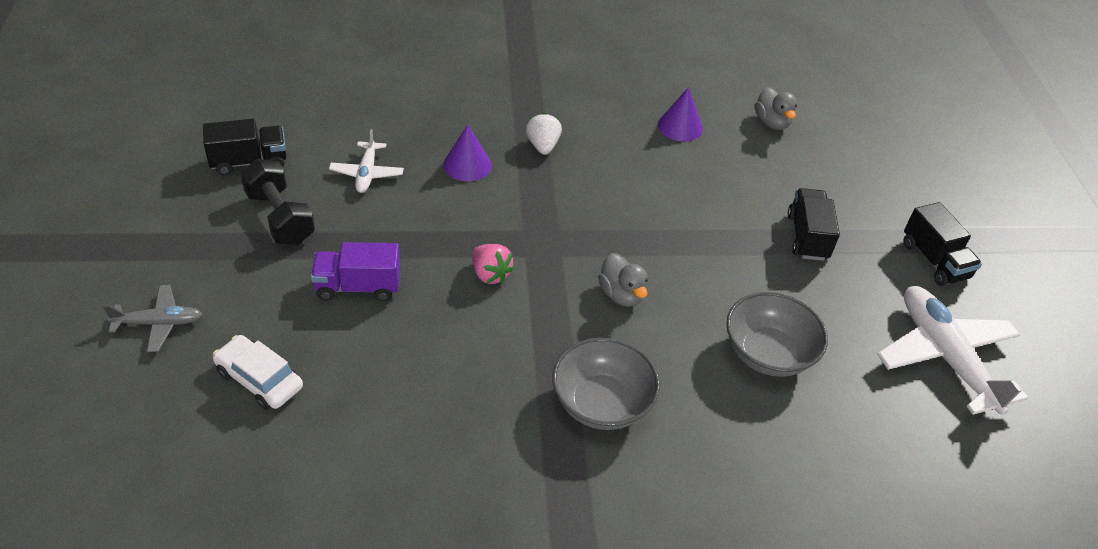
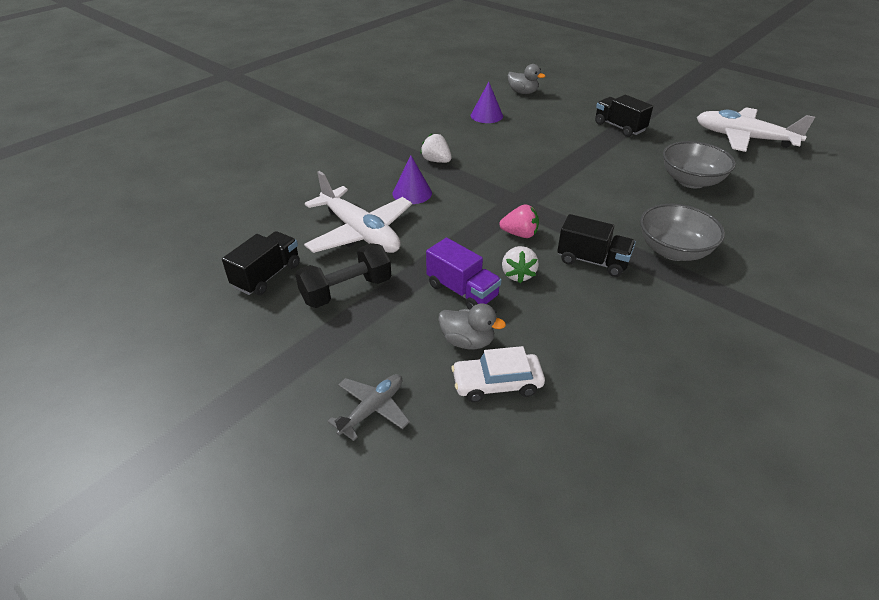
camera: 40 degrees left, 5 degrees down
black dumbbell [240,159,315,245] -> black dumbbell turned 45 degrees counterclockwise [295,243,391,308]
purple truck [311,242,400,301] -> purple truck turned 90 degrees counterclockwise [426,238,502,309]
white plane [329,129,404,193] -> white plane [304,171,412,253], size x1.89
grey duck [598,253,648,307] -> grey duck moved to [438,303,506,350]
black truck [904,202,982,286] -> black truck moved to [557,214,636,277]
none -> white strawberry [502,246,539,283]

